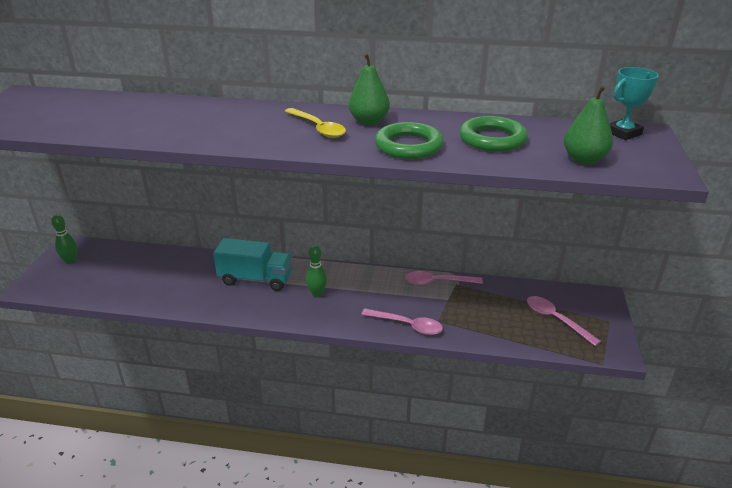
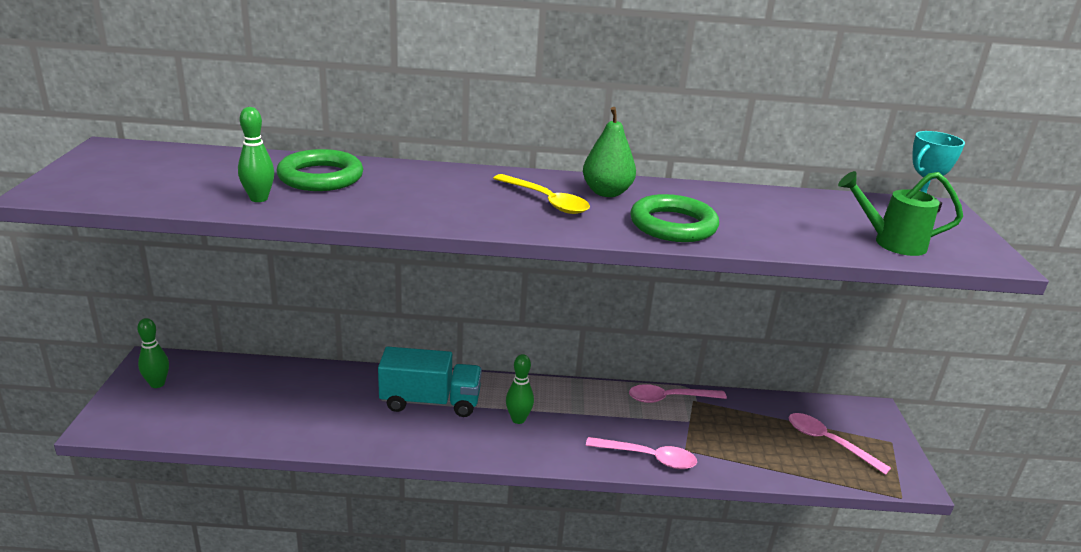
camera: 10 degrees left, 5 degrees down
green ring [459,116,528,152] -> green ring moved to [277,149,363,191]
green pear [564,85,613,164] -> green watering can [838,171,963,256]
none -> green bowling pin [238,107,274,202]

